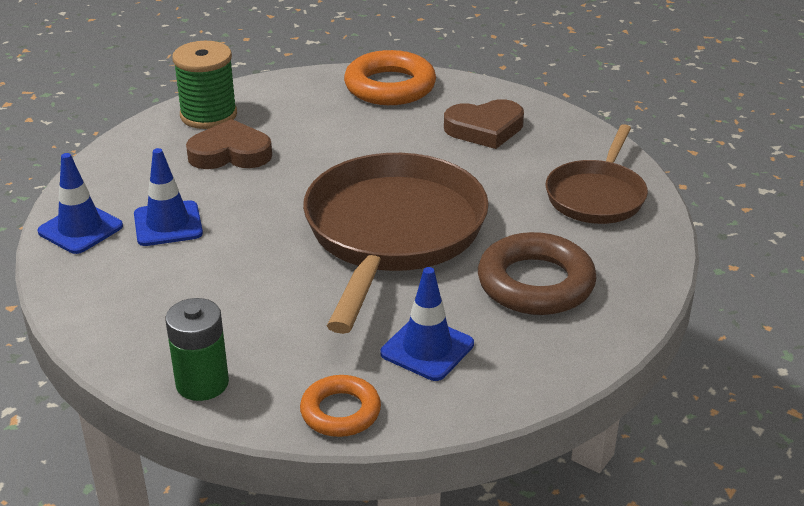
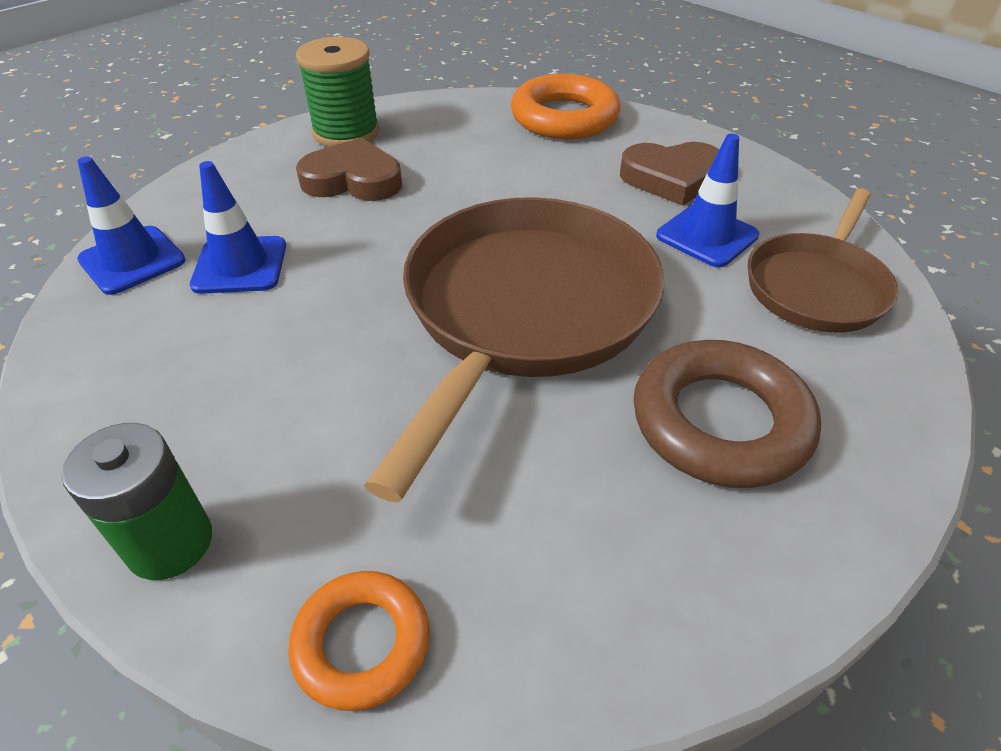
camera: 10 degrees right, 10 degrees up
blue traffic cone [381,267,474,381] -> blue traffic cone moved to [656,134,759,267]

